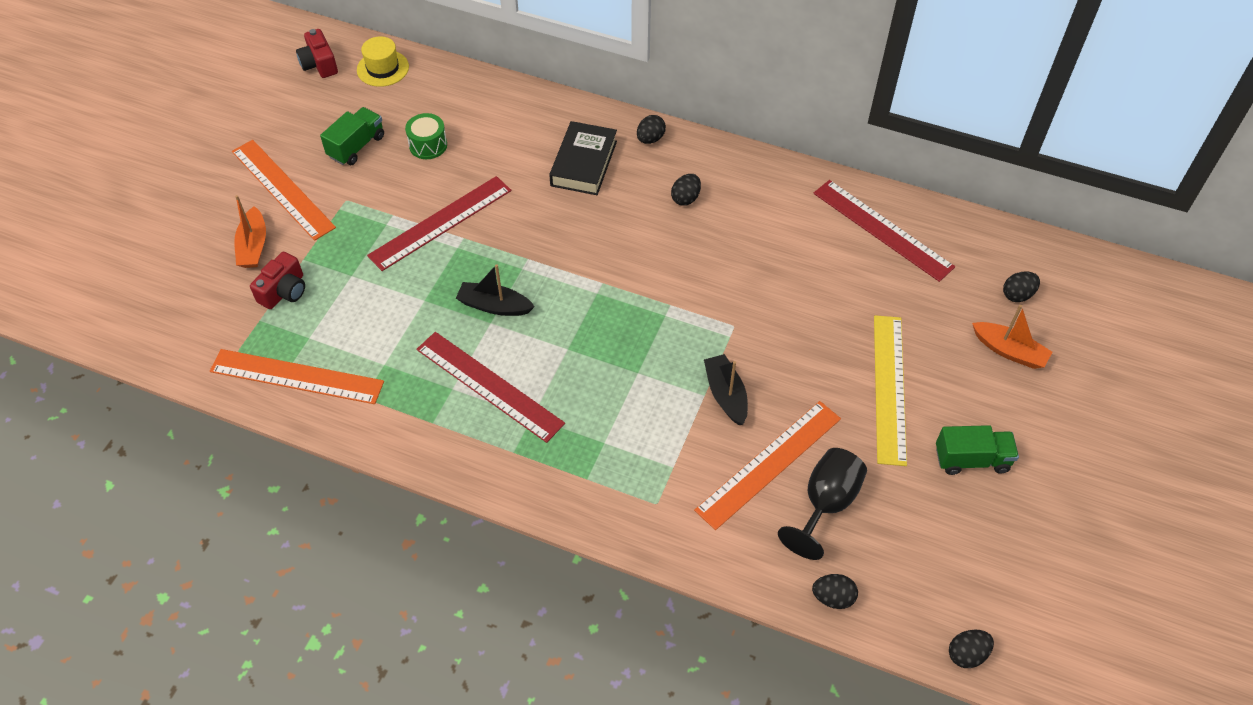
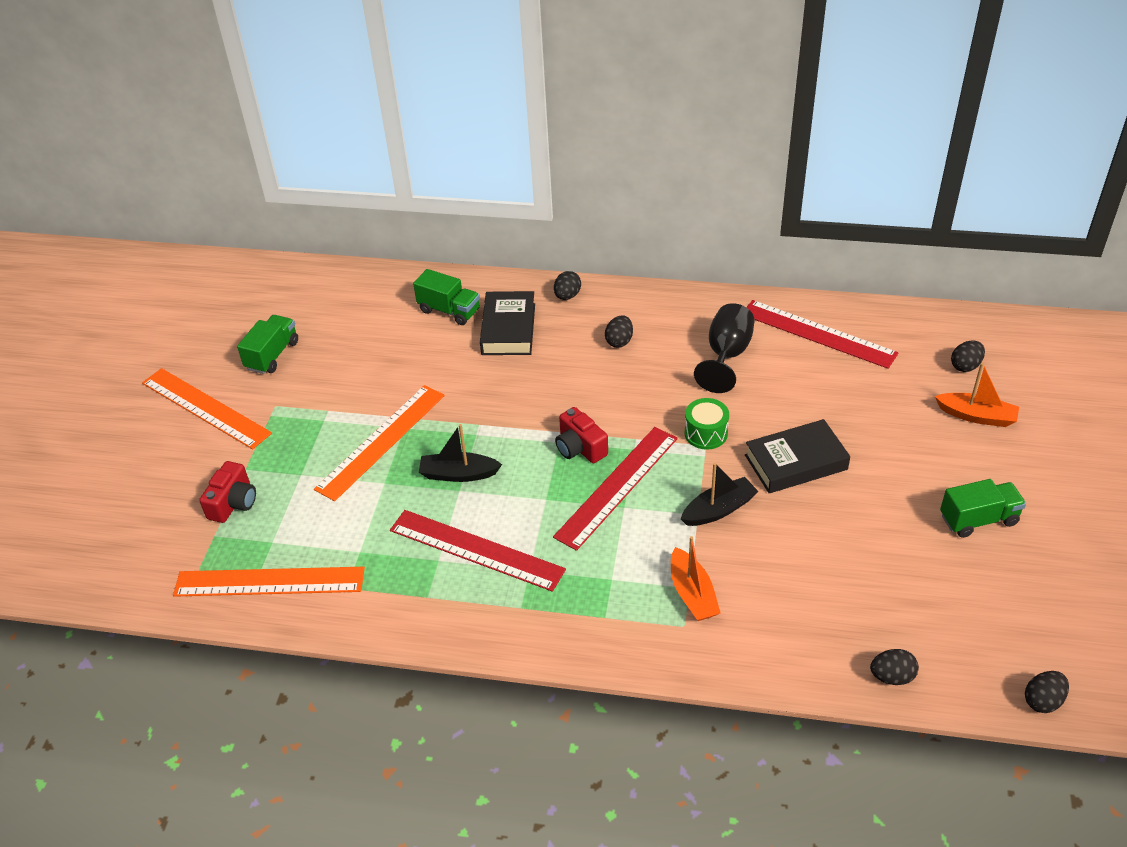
camera: 10 degrees left, 10 degrees down
orange boat [234,195,266,268] -> orange boat moved to [671,536,721,621]
red camera [296,29,338,78] -> red camera moved to [555,407,608,463]
yellow hat [357,36,409,87] -> none
red ruler [367,176,511,271] -> red ruler moved to [553,427,678,551]
green drum [405,113,447,159] -> green drum moved to [685,398,729,450]
orange ruler [694,401,841,530] -> orange ruler moved to [314,385,445,501]
black boat [704,354,748,425] -> black boat turned 90 degrees clockwise [681,463,758,526]
black goblet [778,448,867,560] -> black goblet moved to [694,303,755,393]
yellow ruler [874,315,907,466] -> none
none -> green truck [413,269,480,325]
none -> black book [745,419,850,493]

